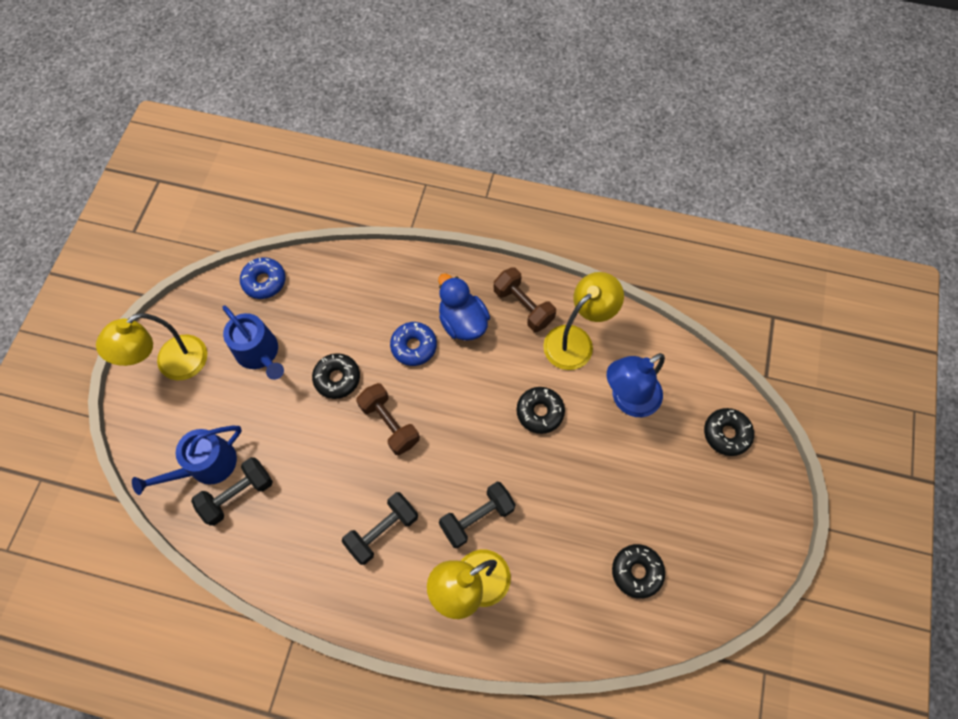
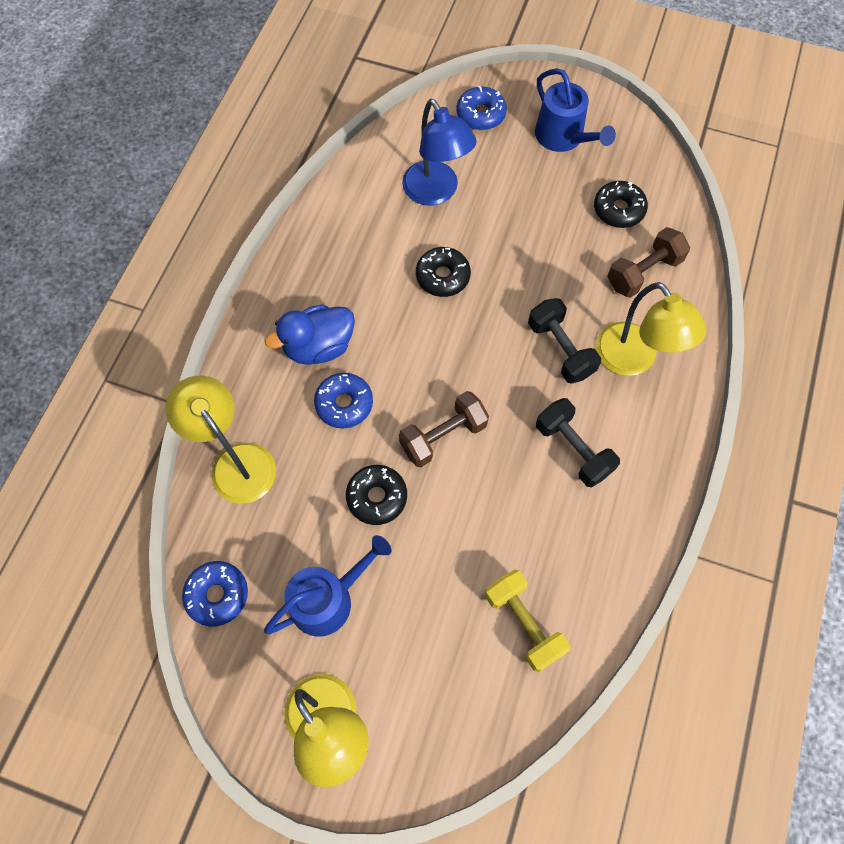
camera: 85 degrees left, 0 degrees up
blue watering can [132,426,242,495] -> blue watering can moved to [535,68,616,152]
black dumbbell [191,457,273,526] -> yellow dumbbell [485,569,570,672]
brown dumbbell [494,267,556,332] -> brown dumbbell moved to [607,227,690,298]
yellow lamp [543,272,624,370] -> yellow lamp moved to [165,376,276,504]
black donut [704,408,754,456] -> blue donut [457,86,507,130]

